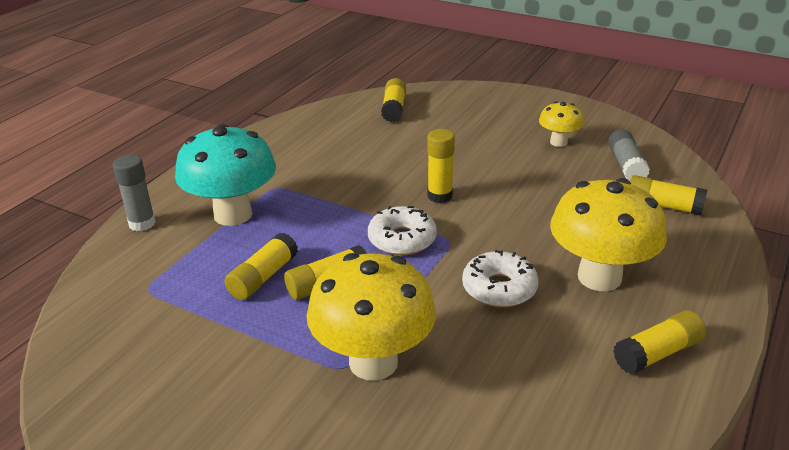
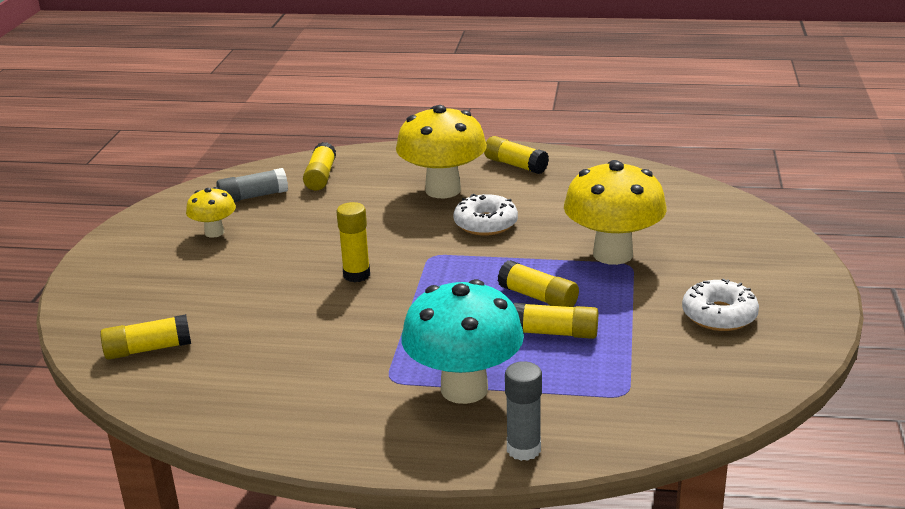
camera: 110 degrees left, 5 degrees down
white donut [368,206,437,256] -> white donut moved to [682,279,759,331]

